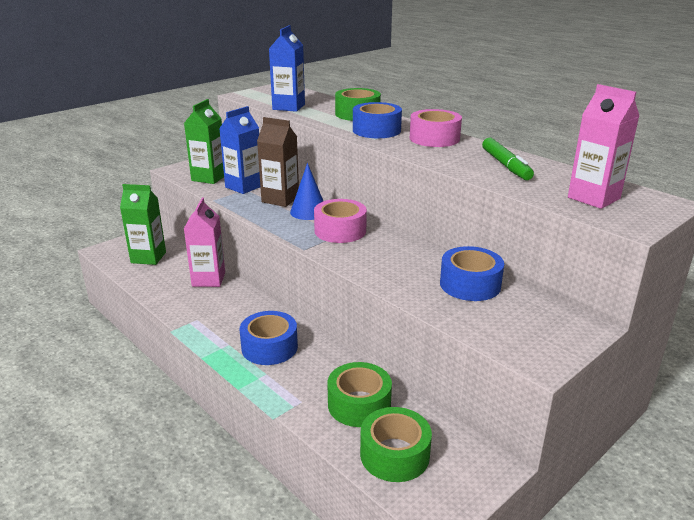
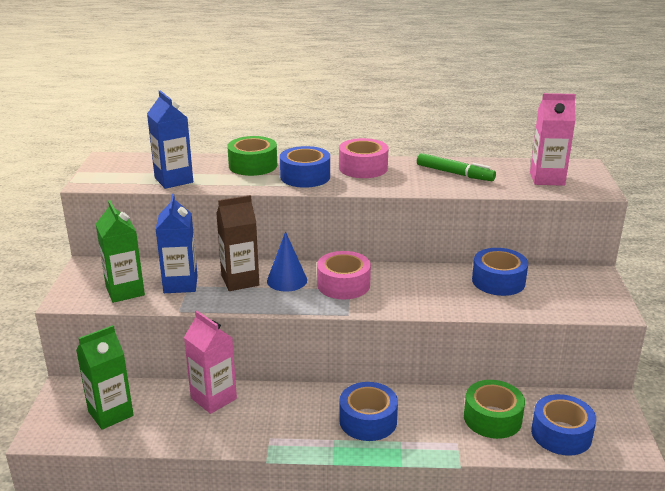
camera: 45 degrees left, 0 degrees up
green tape [360,407,432,482] -> blue tape [531,394,596,456]

